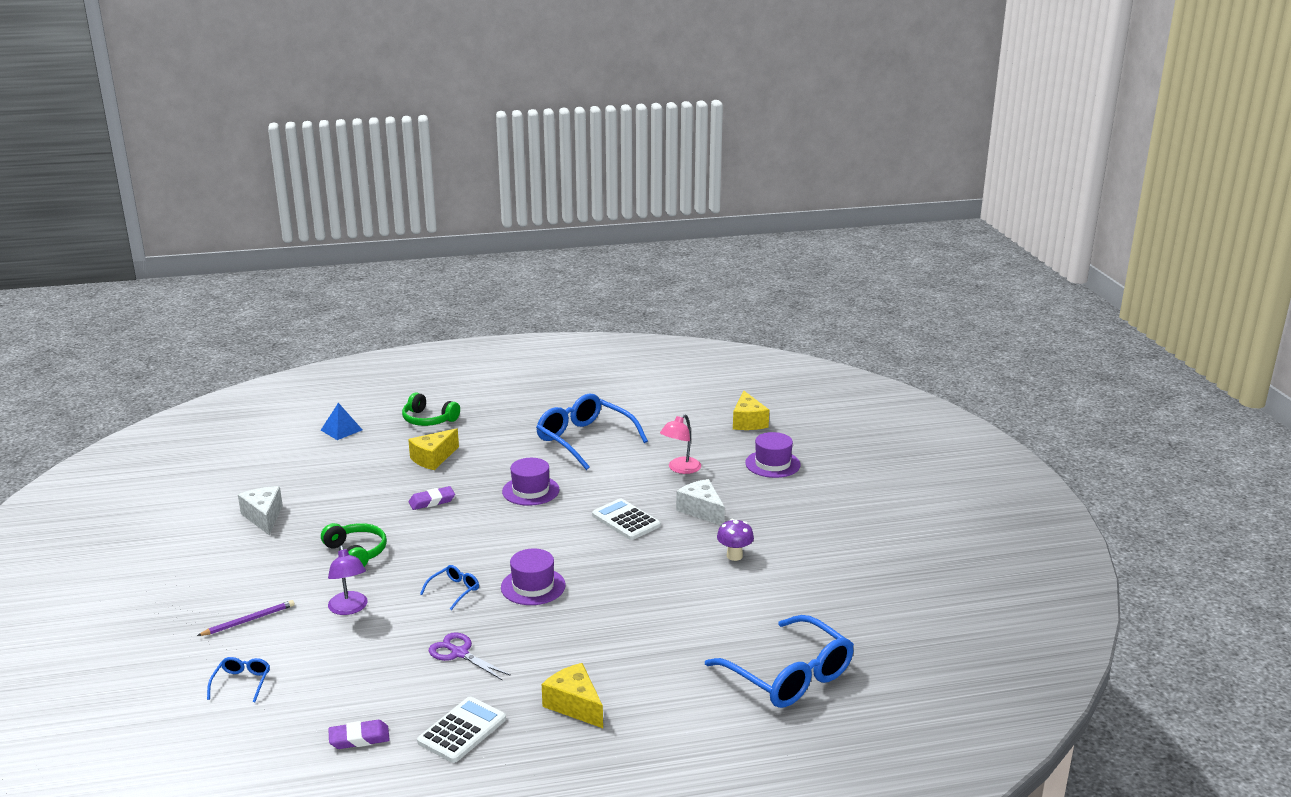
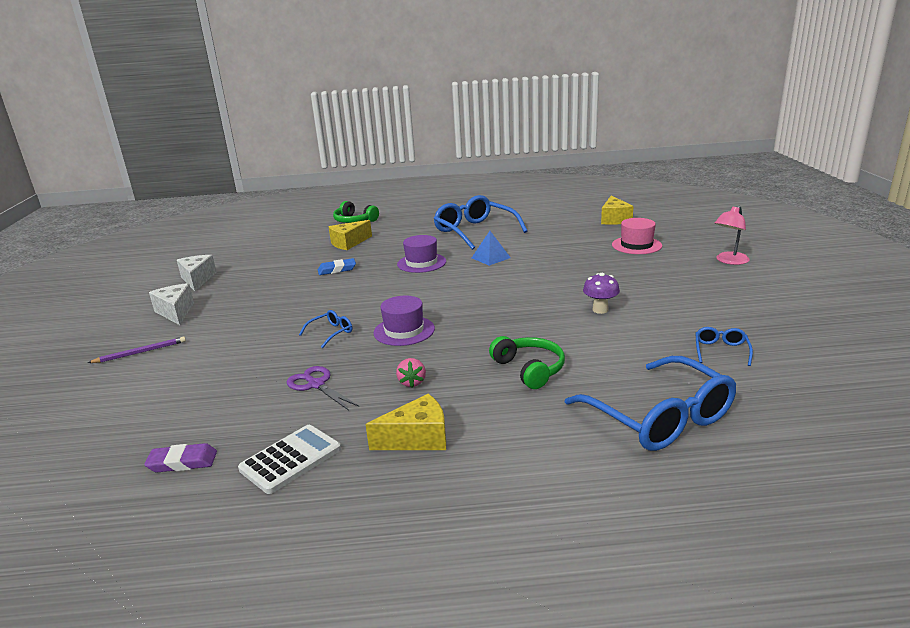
camera: 10 degrees right, 0 degrees up
blue glasses [207,657,270,702] -> blue glasses moved to [696,327,753,366]
blue pyramid [321,403,362,440] -> blue pyramid moved to [472,231,511,266]
green headphones [321,523,387,567] -> green headphones moved to [489,336,565,389]
purple lamp [328,545,368,615] -> none
purple eraser [409,486,455,510] -> blue eraser [318,258,356,275]
yellow cheese [542,663,603,728] -> yellow cheese turned 105 degrees clockwise [365,394,446,450]
white calculator [592,498,661,540] -> none
pink lamp [660,414,701,474] -> pink lamp moved to [715,205,750,265]
white cheese [676,479,725,525] -> white cheese moved to [149,283,194,325]
purple hat [745,432,801,478] -> pink hat [612,218,662,254]
none -> pink strawberry [396,358,426,388]

